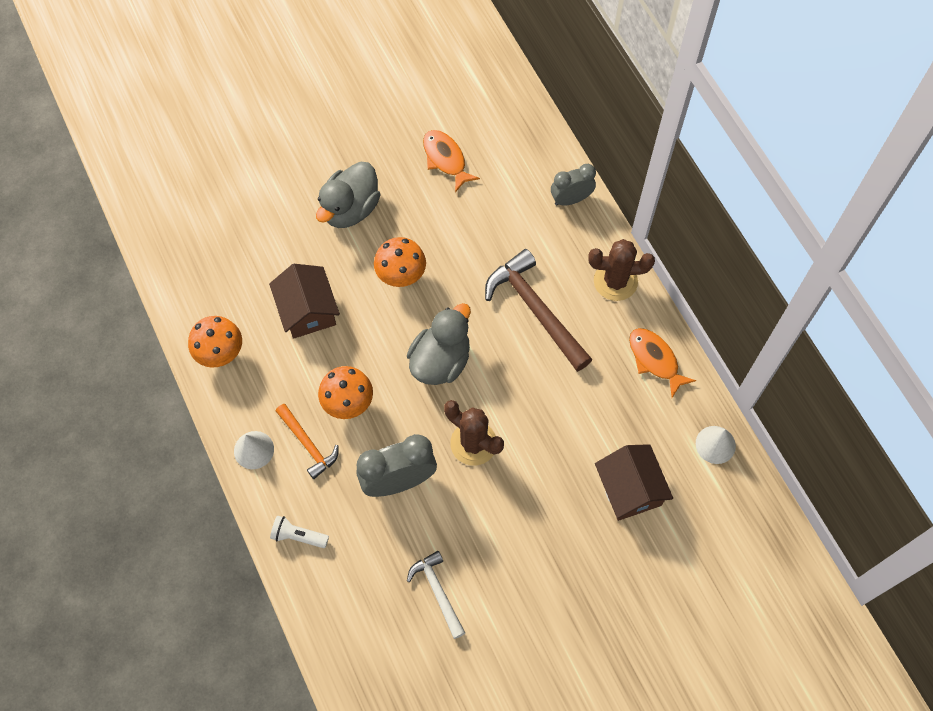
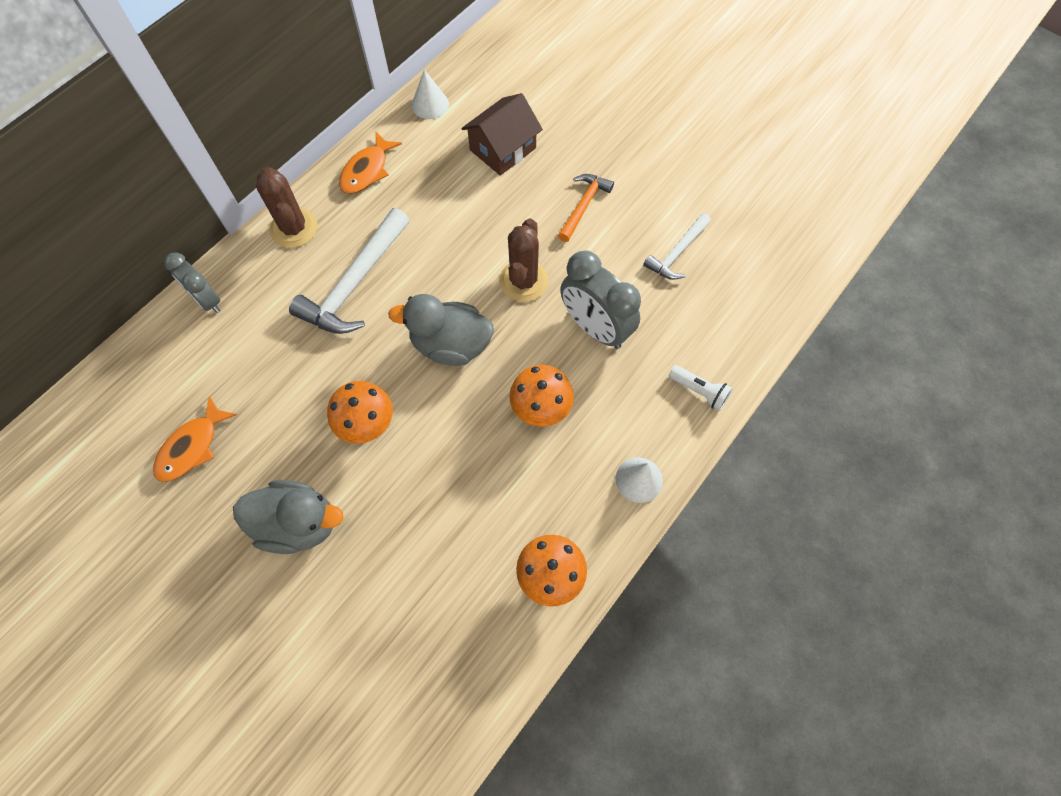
camera: 115 degrees left, 0 degrees up
brown house [269,264,340,339] -> none
white flashlight [270,515,329,548] -> white flashlight turned 45 degrees counterclockwise [669,365,733,411]
orange hammer [276,404,339,479] -> orange hammer moved to [558,174,614,242]
brown hammer [485,249,593,372] -> white hammer [289,208,409,334]

